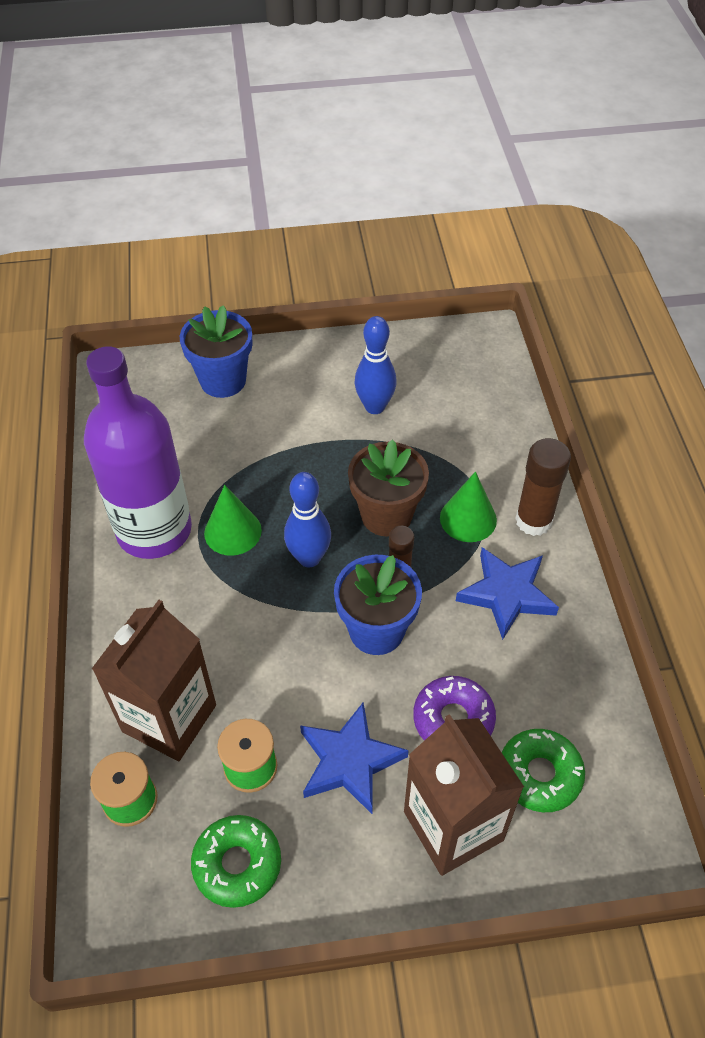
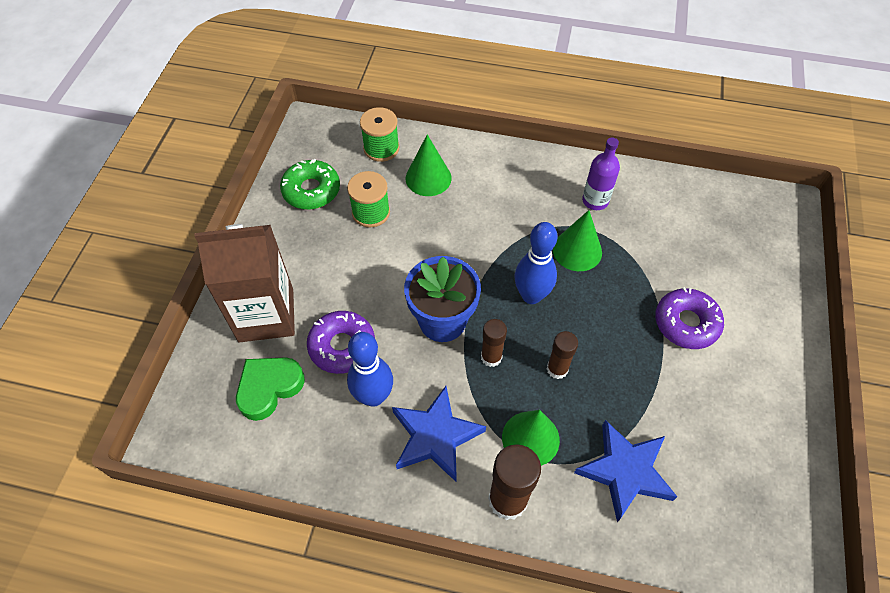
camera: 110 degrees right, 5 degrees up
purple bottle [84,346,192,559] -> purple bottle [582,137,620,210], size x0.43
brown carton [92,600,216,761] -> green cone [406,135,451,196]
blue flower pot [180,305,252,398] -> none
blue star [300,702,409,814] -> blue star moved to [574,420,677,522]
brown flower pot [348,439,429,536] -> brown glue stick [547,331,578,379]
blue bowling pin [355,316,397,414] -> blue bowling pin moved to [347,332,393,407]
green donut [502,729,585,812] -> green heart [236,357,305,421]
none -> purple donut [655,287,724,349]

